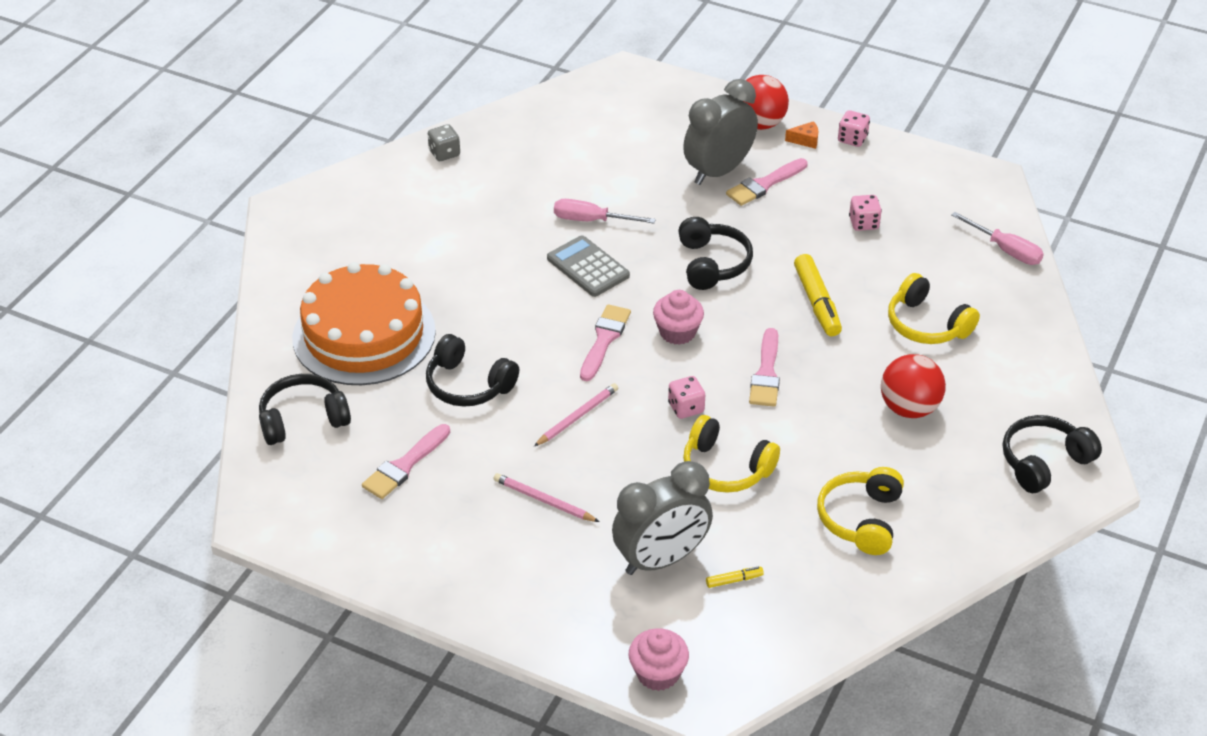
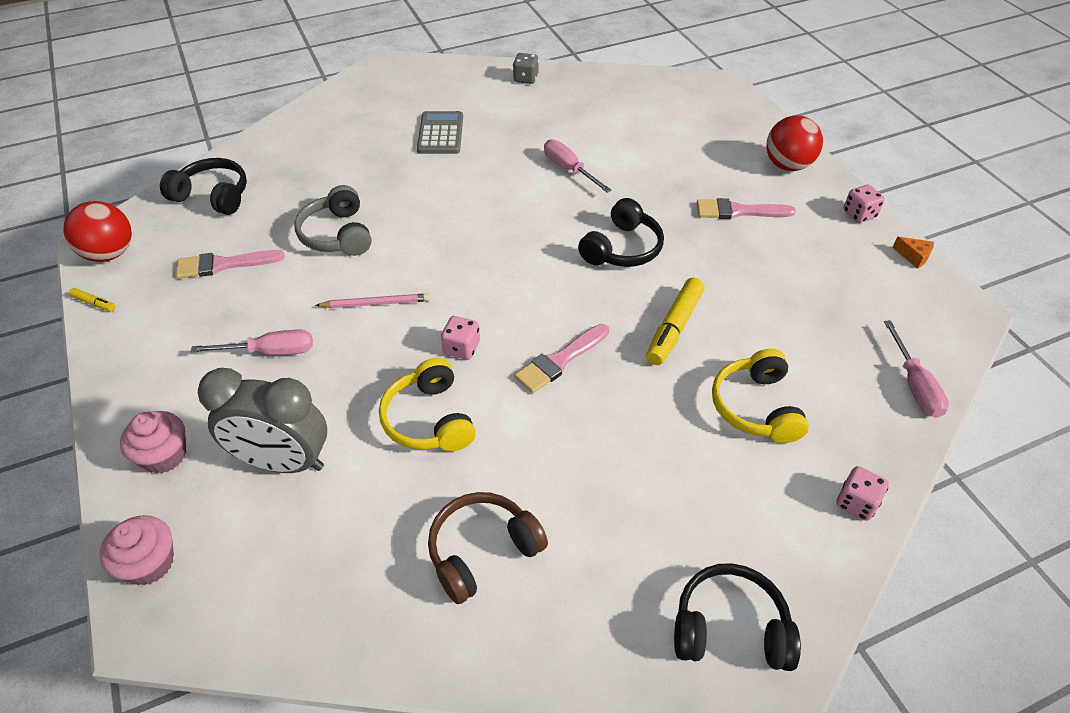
camera: 40 degrees right, 5 degrees up
orange cake [292,262,436,385] -> none
black headphones [426,334,519,407] -> grey headphones [295,185,371,256]
pink pencil [494,473,599,522] -> pink screwdriver [191,329,313,355]
grey calculator [547,235,630,297] -> grey calculator moved to [417,111,463,154]
pink brush [580,304,631,381] -> none
pink cupcake [653,290,704,345] -> pink cupcake moved to [120,411,186,474]
grey clock [683,79,758,185] -> none
yellow marker [706,567,764,588] -> yellow marker moved to [69,288,116,311]
orange cheese [785,121,819,149] -> orange cheese moved to [892,237,934,269]
yellow headphones [817,467,904,555] -> brown headphones [428,492,548,604]
pink dice [849,195,882,231] -> pink dice moved to [836,466,889,521]
red ball [881,354,946,418] -> red ball moved to [63,201,132,262]

